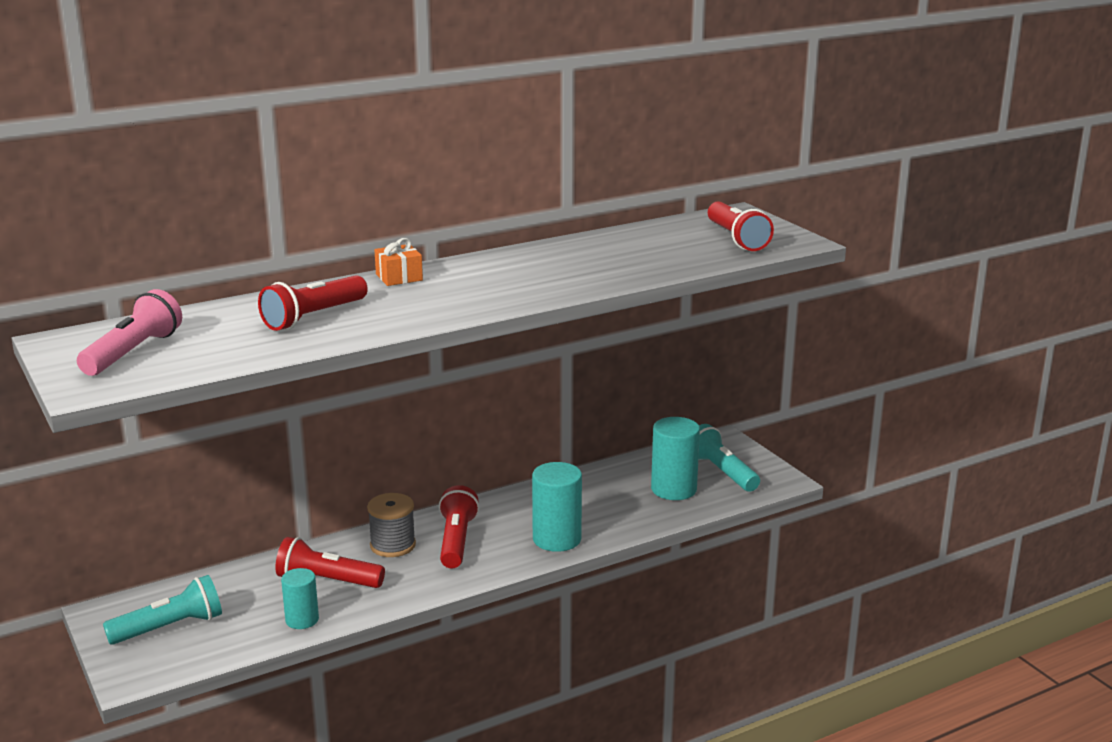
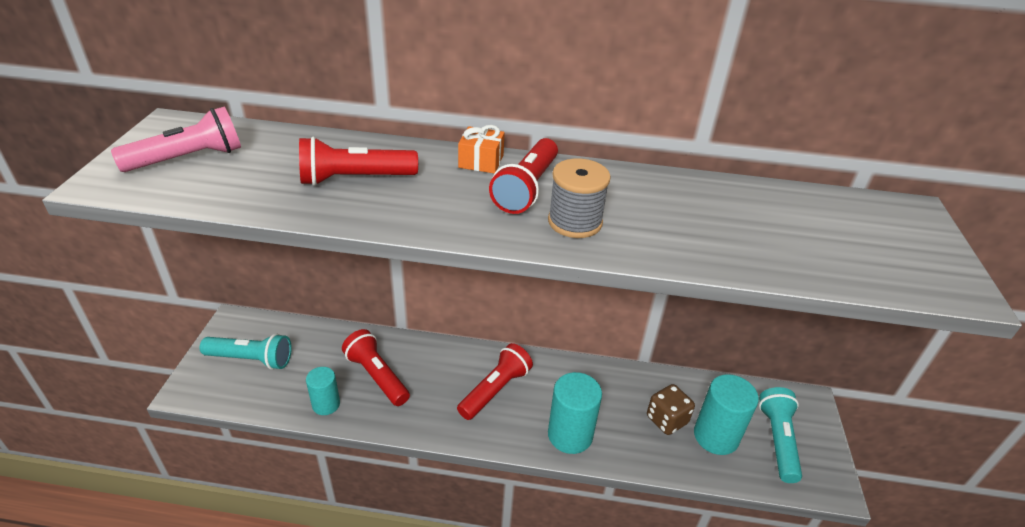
camera: 35 degrees right, 15 degrees up
grey spool [367,493,416,557] -> grey spool moved to [548,159,611,238]
red flashlight [708,201,774,251] -> red flashlight moved to [489,138,558,214]
none -> brown dice [647,384,695,435]

